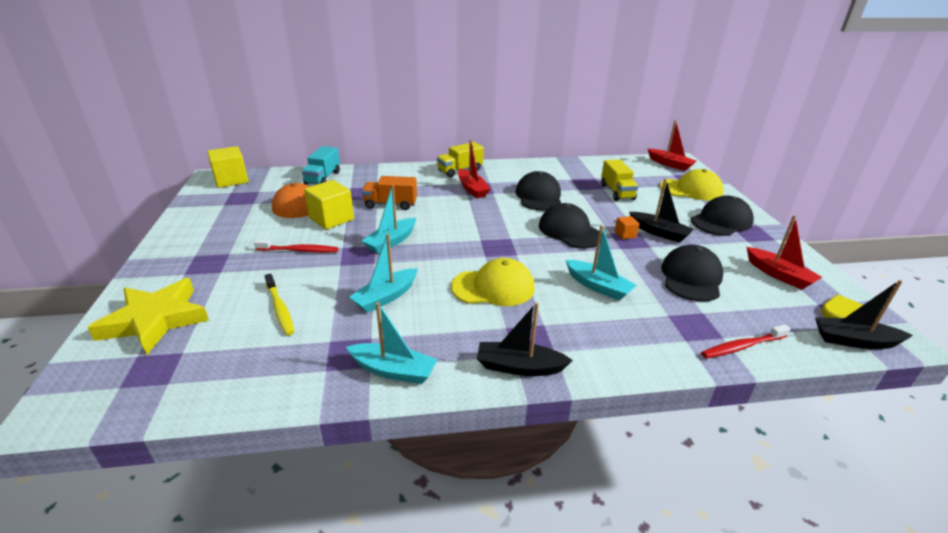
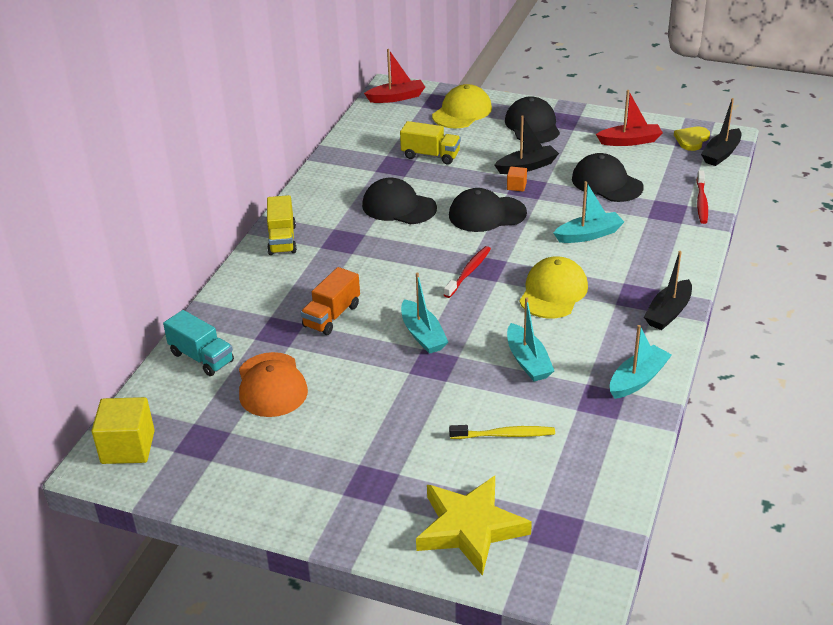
camera: 60 degrees left, 5 degrees up
red toothbrush [254,239,338,253] -> red toothbrush moved to [444,246,491,298]
yellow cube [304,180,354,229] -> none
red boat [458,140,490,198] -> none

